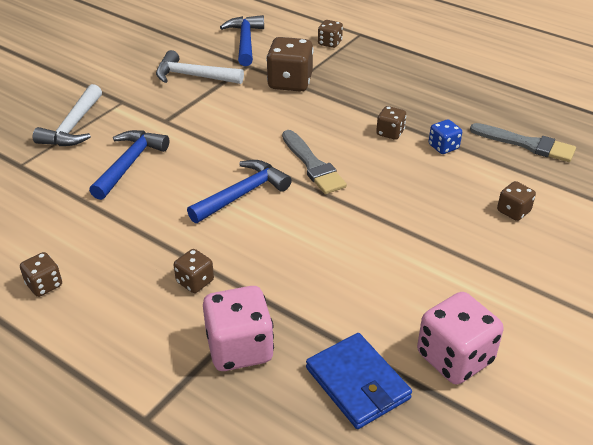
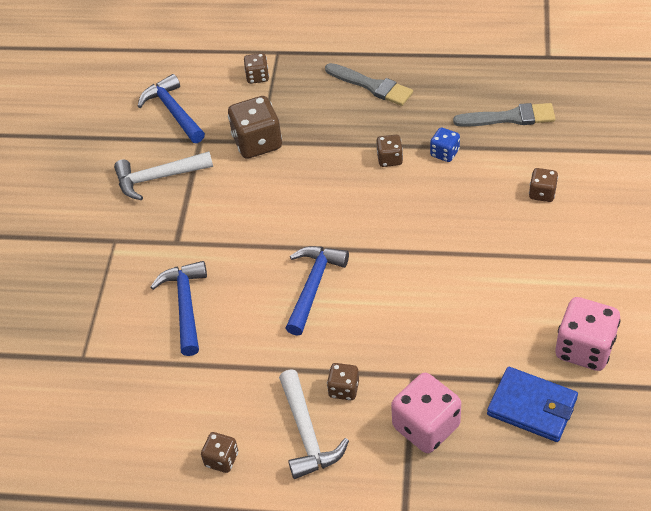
camera: 25 degrees left, 10 degrees up
white hammer [33,84,102,146] -> white hammer moved to [279,369,349,479]
grey brush [282,130,347,194] -> grey brush moved to [325,63,413,106]

